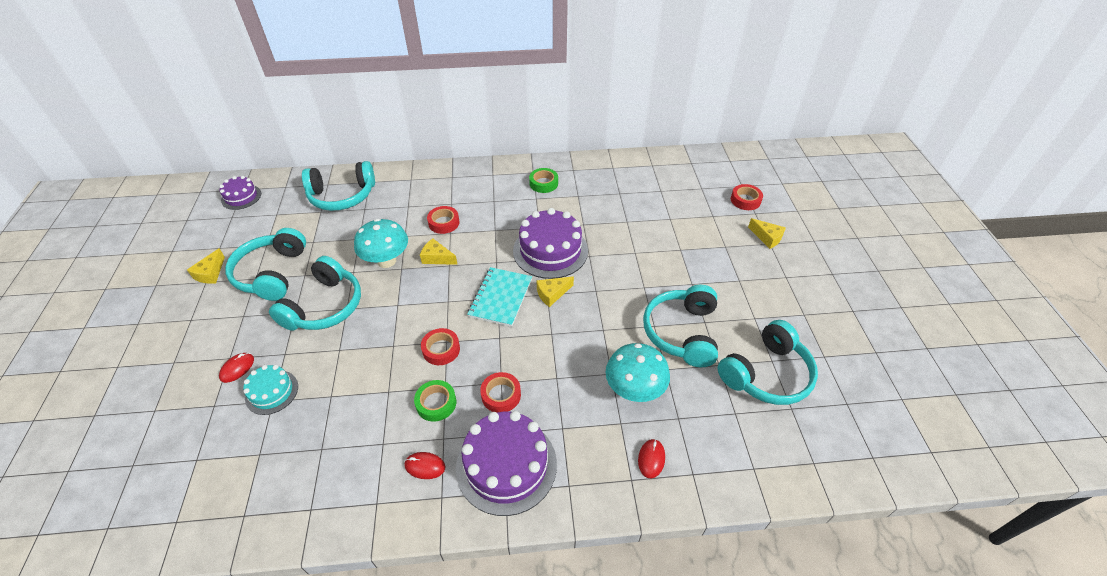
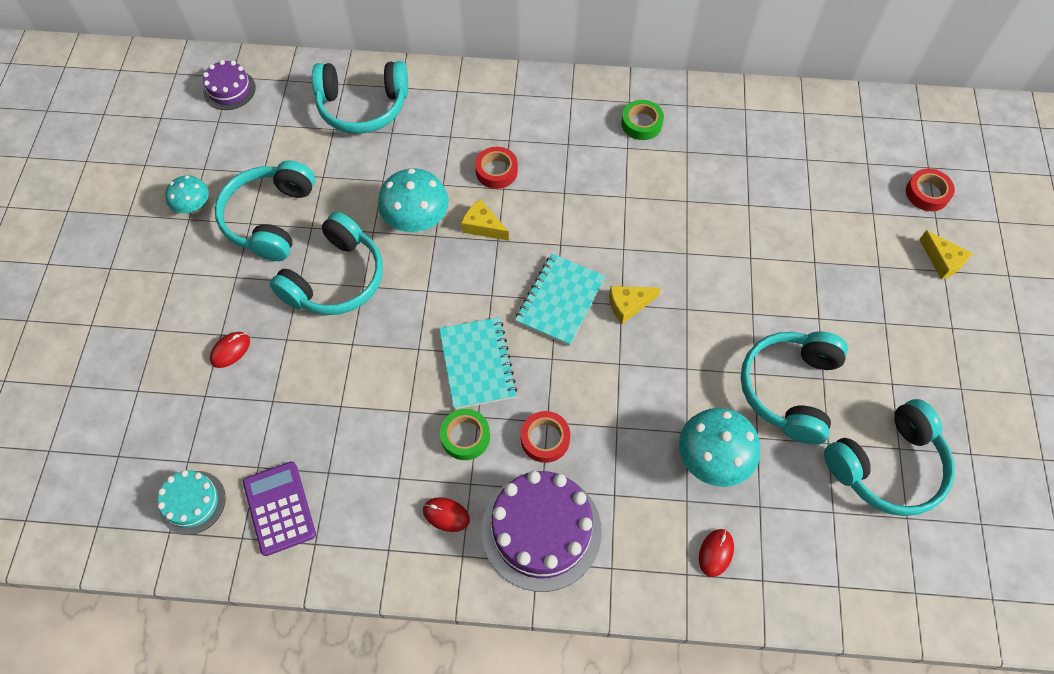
camera: 10 degrees right, 15 degrees up
yellow cheese [187,248,225,284] -> turquoise mushroom [165,175,209,214]
turquoise cake [243,365,298,415] -> turquoise cake moved to [157,470,226,535]
red tape [421,328,460,365] -> turquoise notebook [439,317,518,409]
purple cake [513,208,588,279] -> none
none -> purple calculator [243,461,316,556]

